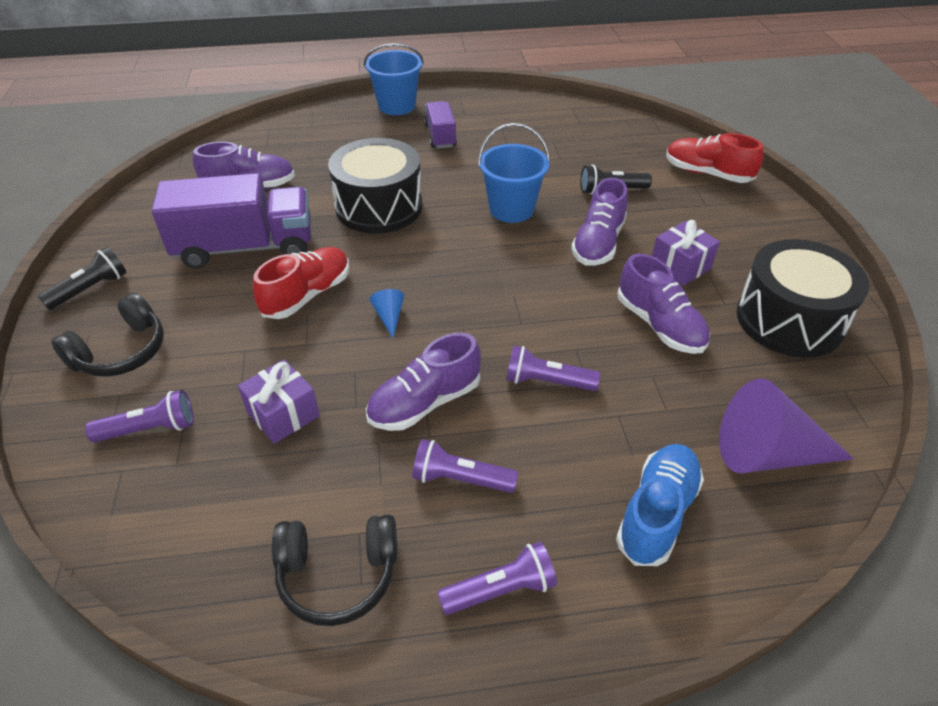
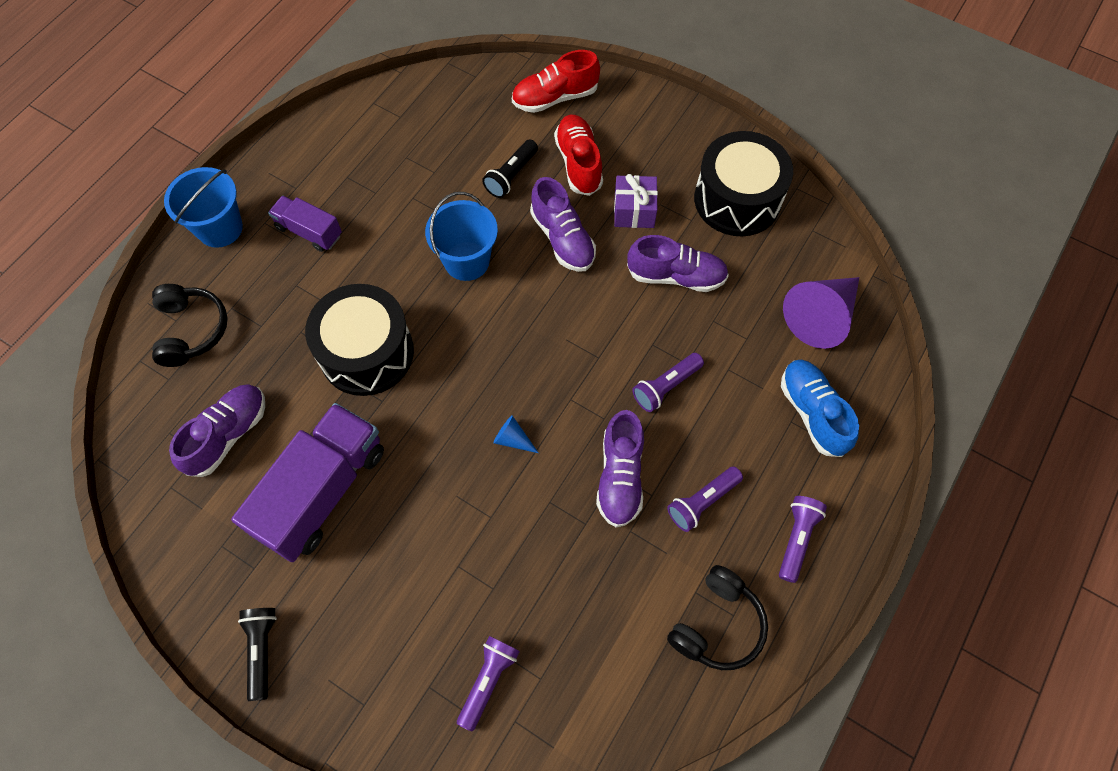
camera: 50 degrees left, 20 degrees up
black headphones [51,293,164,377] -> black headphones moved to [152,284,228,367]
purple gift [238,359,320,444] -> none
red shoe [253,247,349,319] -> red shoe moved to [554,115,603,196]

